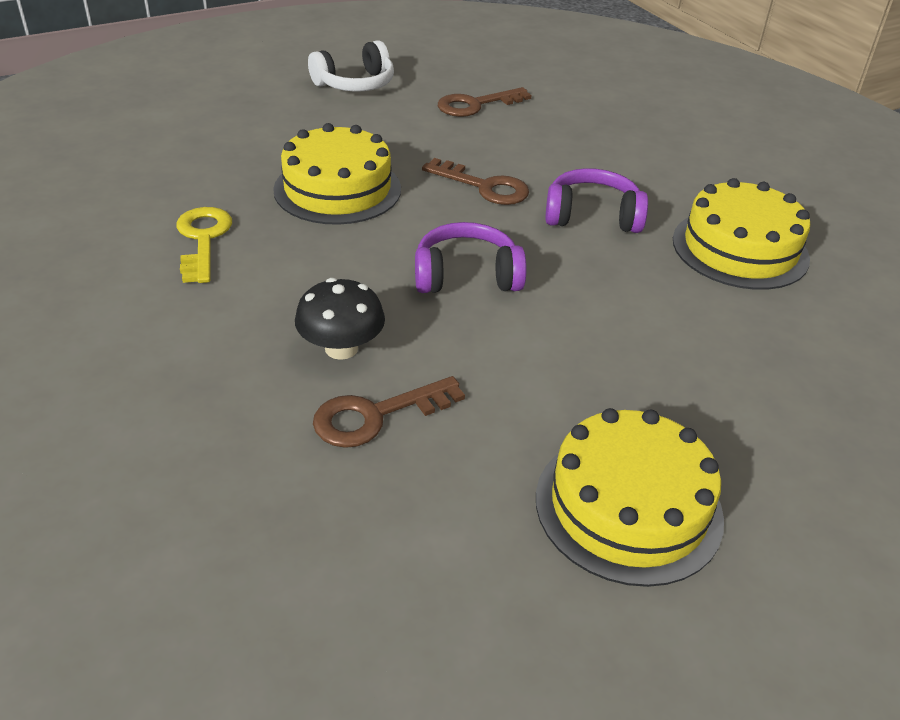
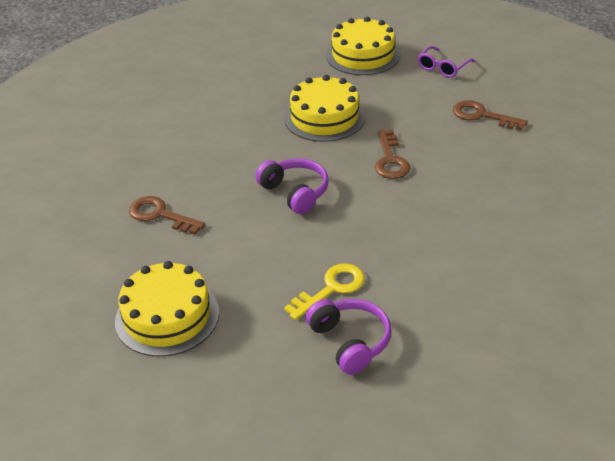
camera: 60 degrees right, 0 degrees up
yellow key [176,207,232,283] -> yellow key moved to [284,263,365,320]
black mushroom [295,278,385,360] -> none
white headphones [308,40,394,92] -> purple glasses [418,46,475,78]
purple headphones [545,168,648,233] -> purple headphones moved to [305,299,392,375]
yellow cake [673,178,810,290] -> yellow cake moved to [326,17,400,75]

